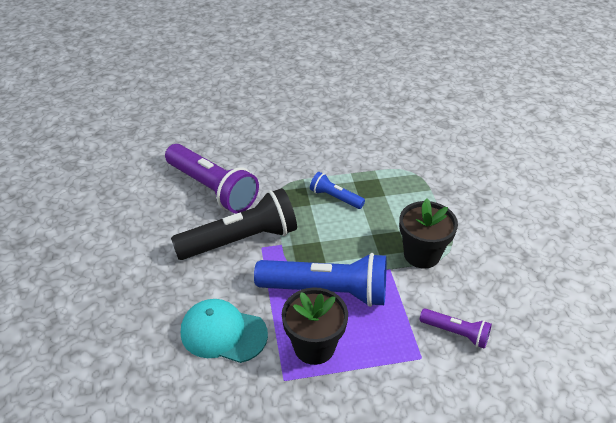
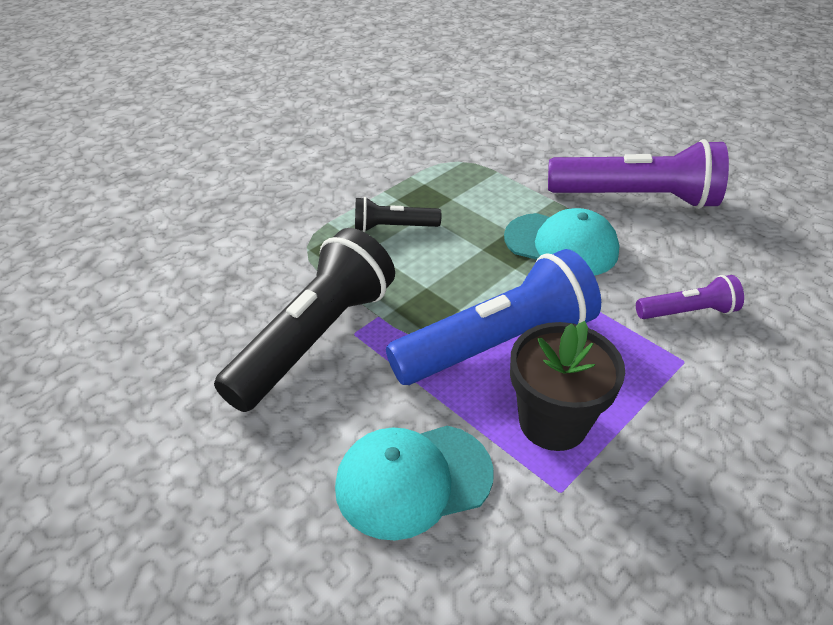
camera: 35 degrees left, 0 degrees up
purple flashlight [165,144,259,214] -> purple flashlight moved to [548,139,729,209]
blue flashlight [310,172,365,209] -> black flashlight [355,197,441,232]
black flower pot [399,198,458,269] -> turquoise cap [504,208,620,276]

